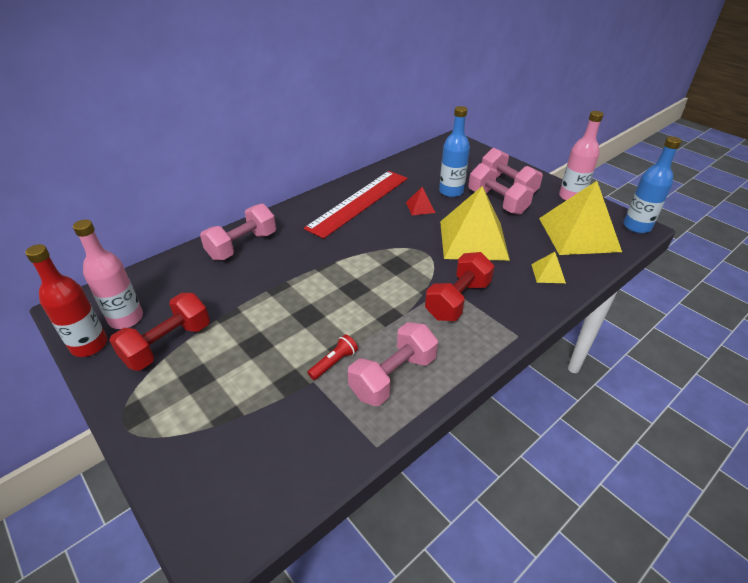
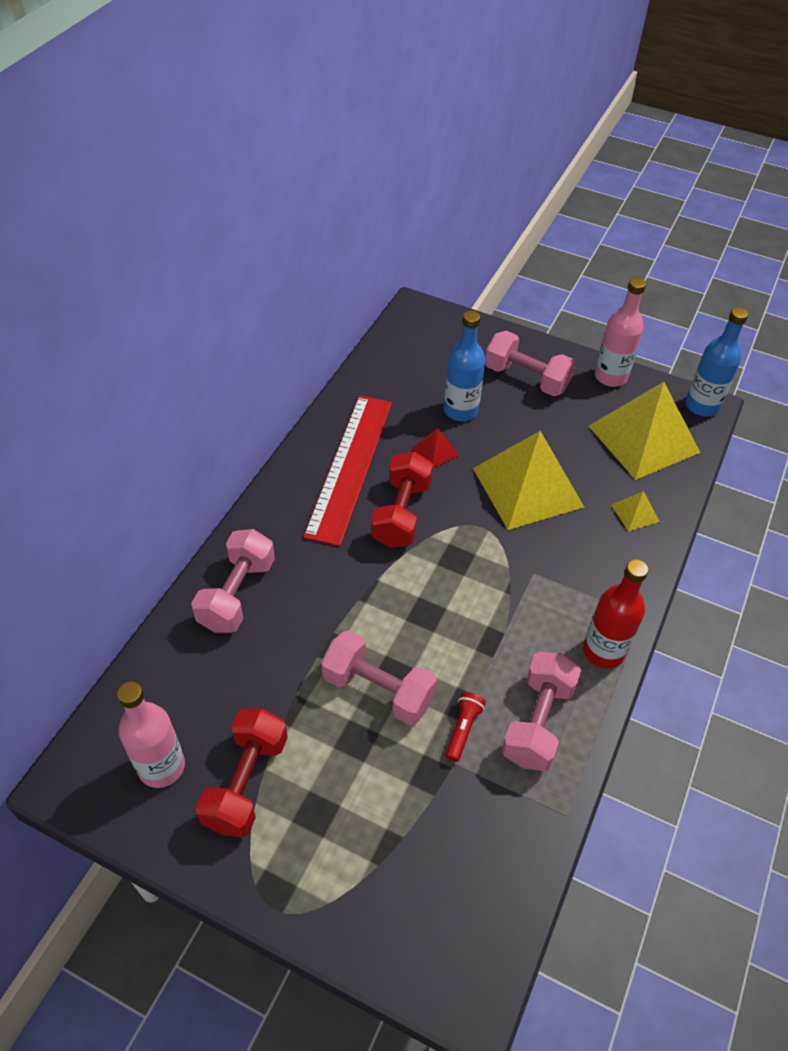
camera: 25 degrees left, 10 degrees up
red bottle [25,244,107,357] -> red bottle moved to [583,559,648,668]
red dumbbell [425,252,495,321] -> red dumbbell moved to [371,451,433,548]
pink dumbbell [468,163,534,215] -> pink dumbbell moved to [321,630,437,725]

